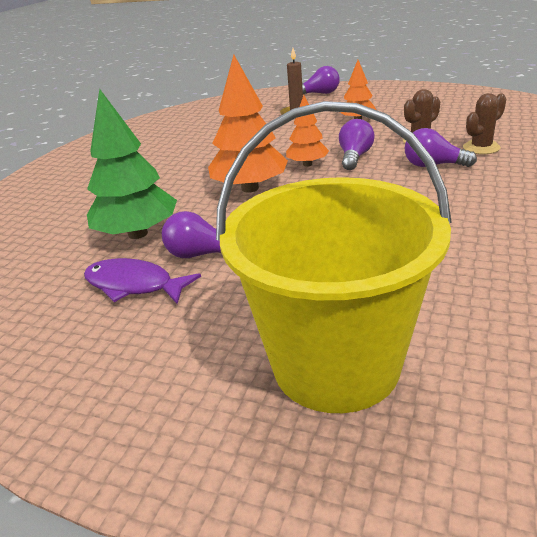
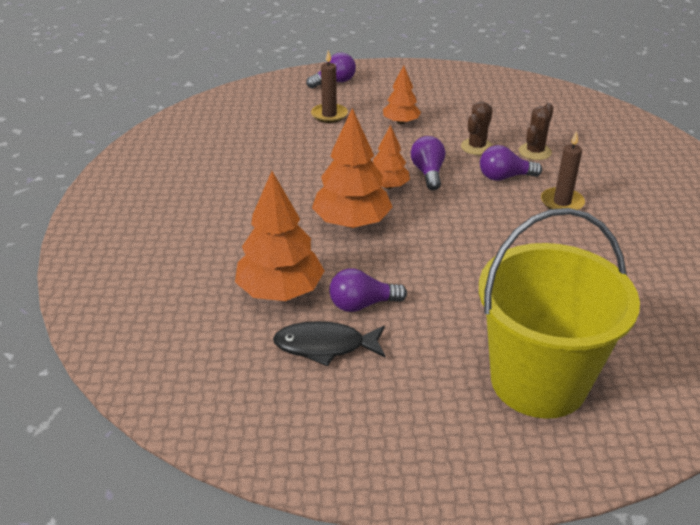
camera: 25 degrees left, 5 degrees up
purple fish [84,258,201,304] -> black fish [273,321,385,367]
green tree [87,88,177,239] -> orange tree [235,171,325,301]
none -> brown candle [541,131,585,210]

